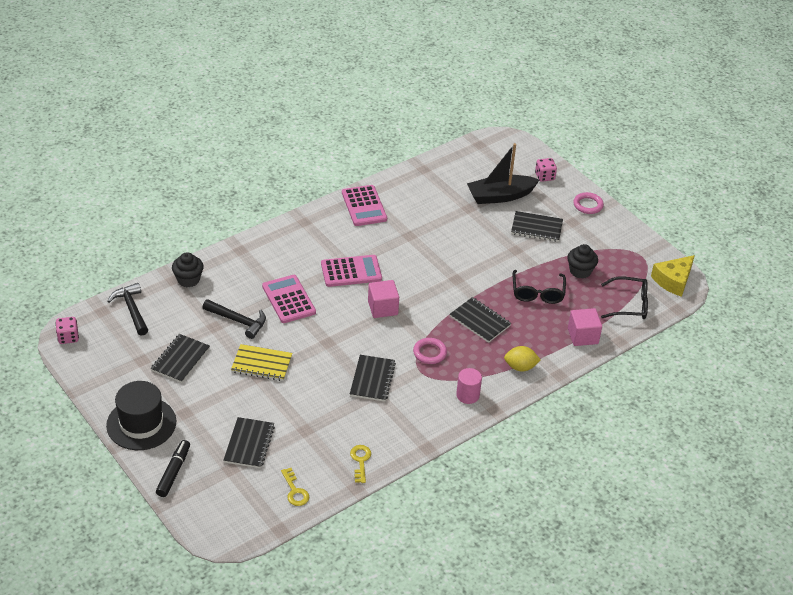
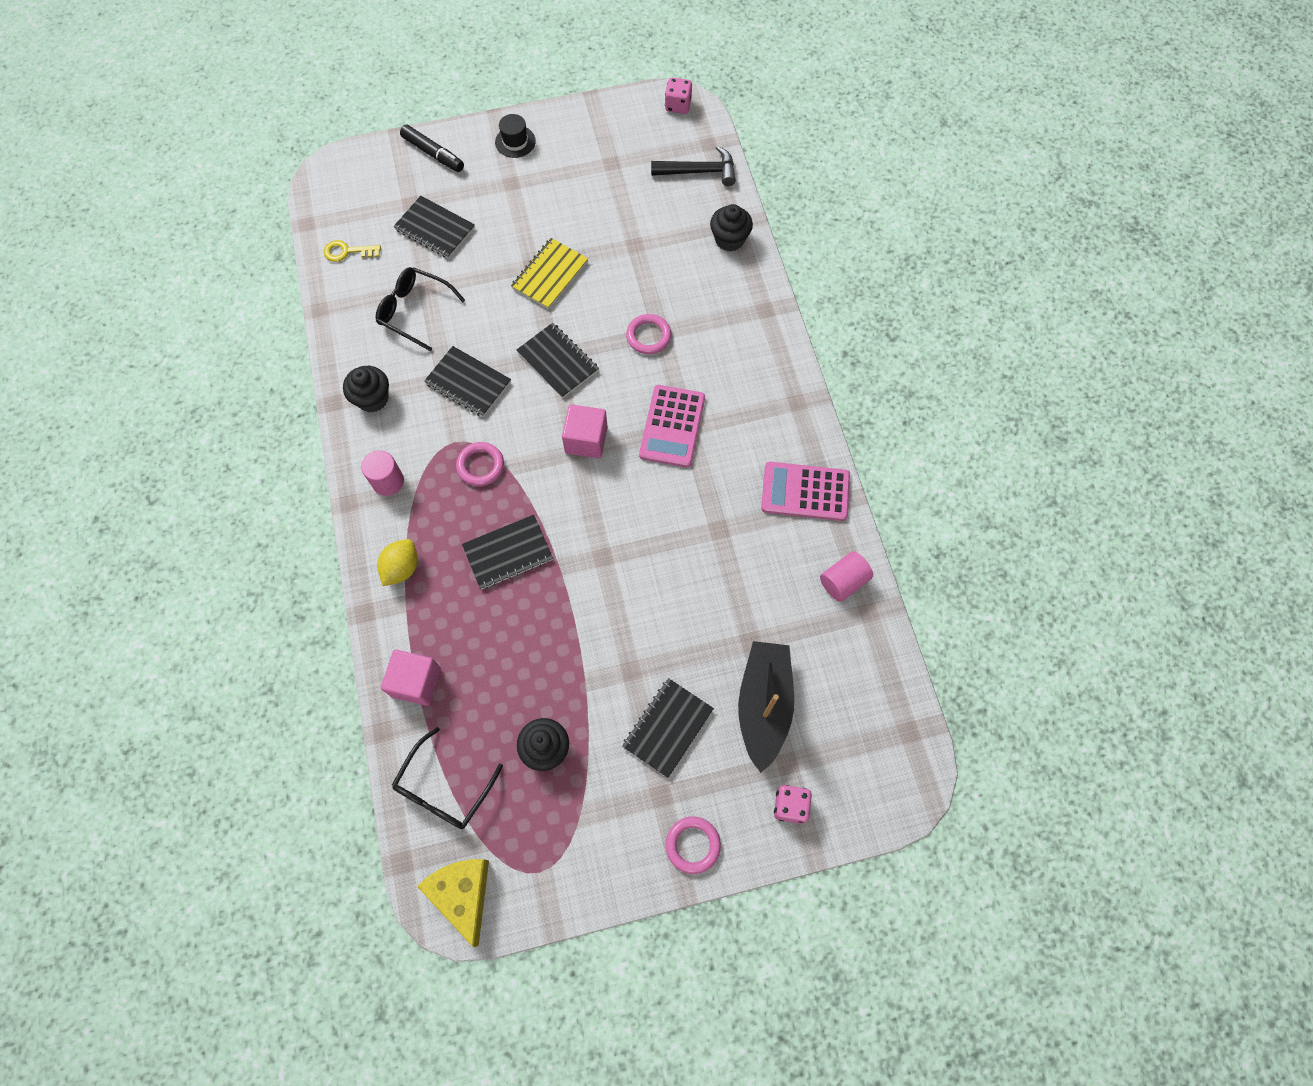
camera: 115 degrees right, 25 degrees up
black hat [106,381,176,450] -> black hat [495,114,536,158], size x0.51
black notebook [151,334,210,383] -> black notebook moved to [516,323,599,398]
black hammer [202,299,266,339] -> none
pink calculator [262,275,316,323] -> pink ring [626,314,671,354]
yellow key [350,445,371,483] -> none
black glasses [513,270,566,304] -> black glasses moved to [376,267,465,351]
none -> black cupcake [343,366,389,413]
none -> pink cylinder [820,551,873,602]

